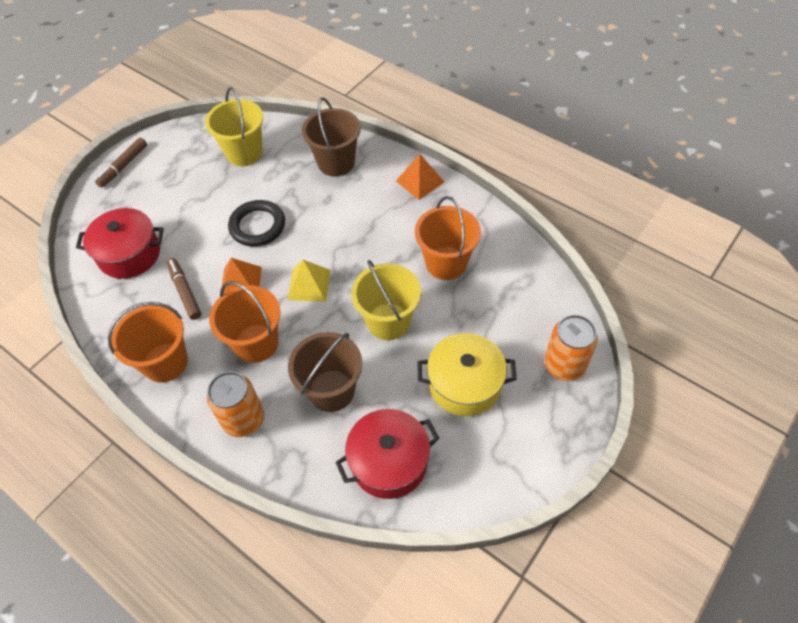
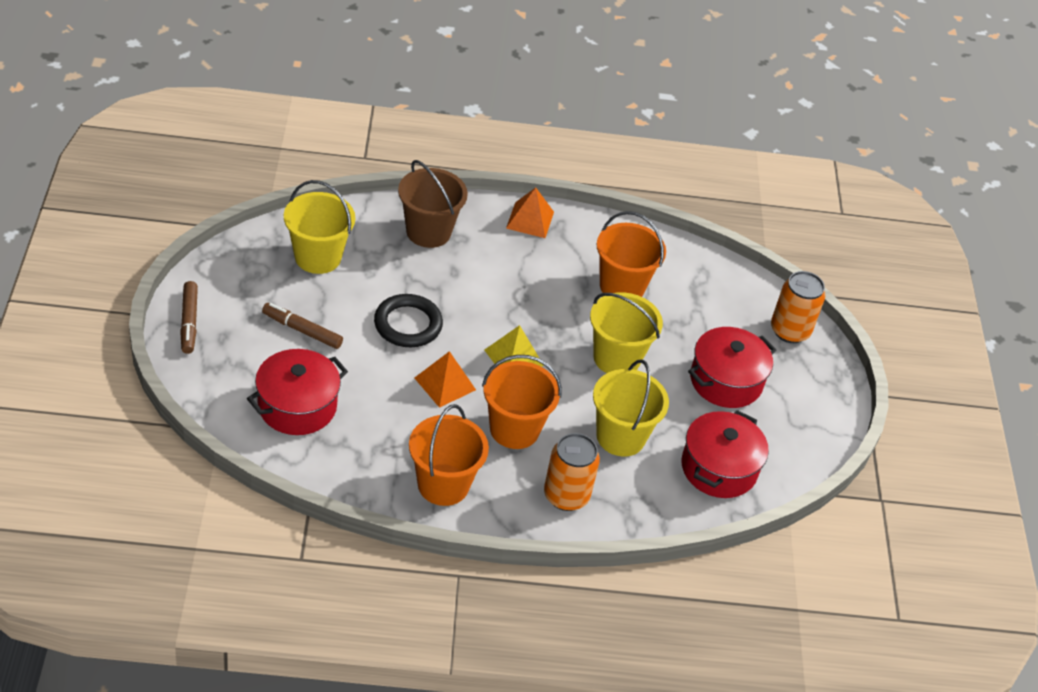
camera: 45 degrees left, 10 degrees down
brown marker [167,258,201,320] -> brown marker moved to [262,303,343,349]
brown bucket [288,332,362,412] -> yellow bucket [593,359,669,457]
yellow pot [418,333,517,416] -> red pot [688,327,776,408]

